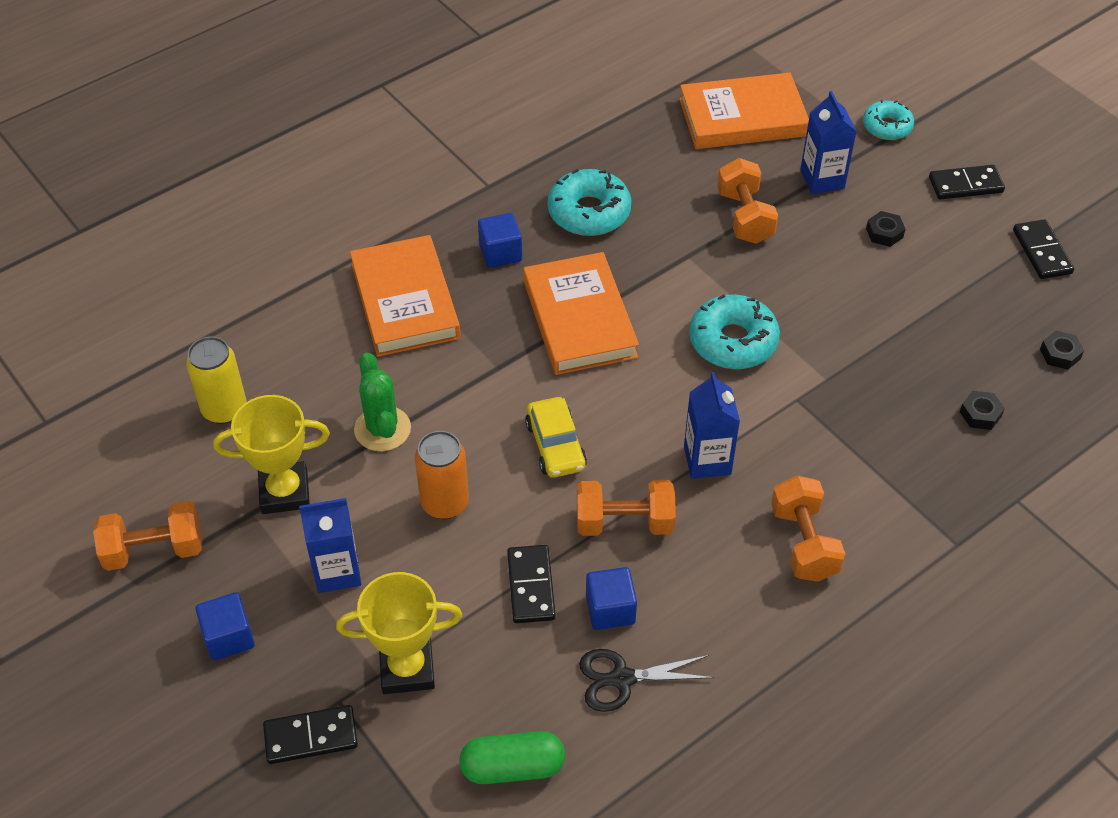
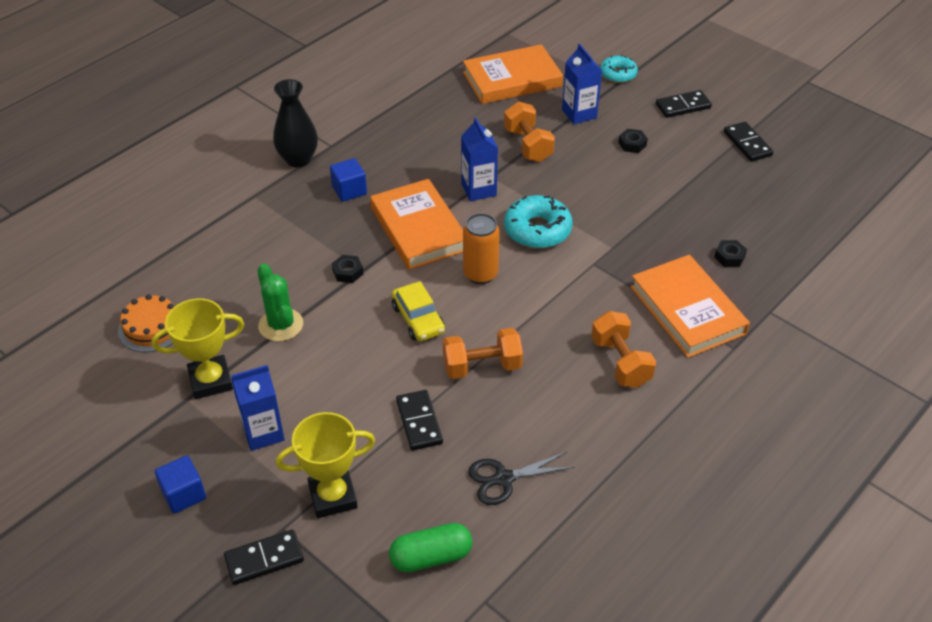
camera: 10 degrees left, 5 degrees down
orange dumbbell [93,501,202,571] -> none
yellow can [186,336,247,424] -> orange cake [118,294,175,352]
orange book [350,235,461,357] -> orange book moved to [631,255,750,358]
orange can [415,431,469,519] -> orange can moved to [463,213,500,284]
turquoise donut [548,169,631,236] -> none
blue cube [586,567,637,630] -> none
blue carton [684,372,740,479] -> blue carton moved to [461,117,498,201]
black nut [1040,331,1084,370] -> black nut moved to [332,255,363,283]
none -> black vase [273,79,318,167]

